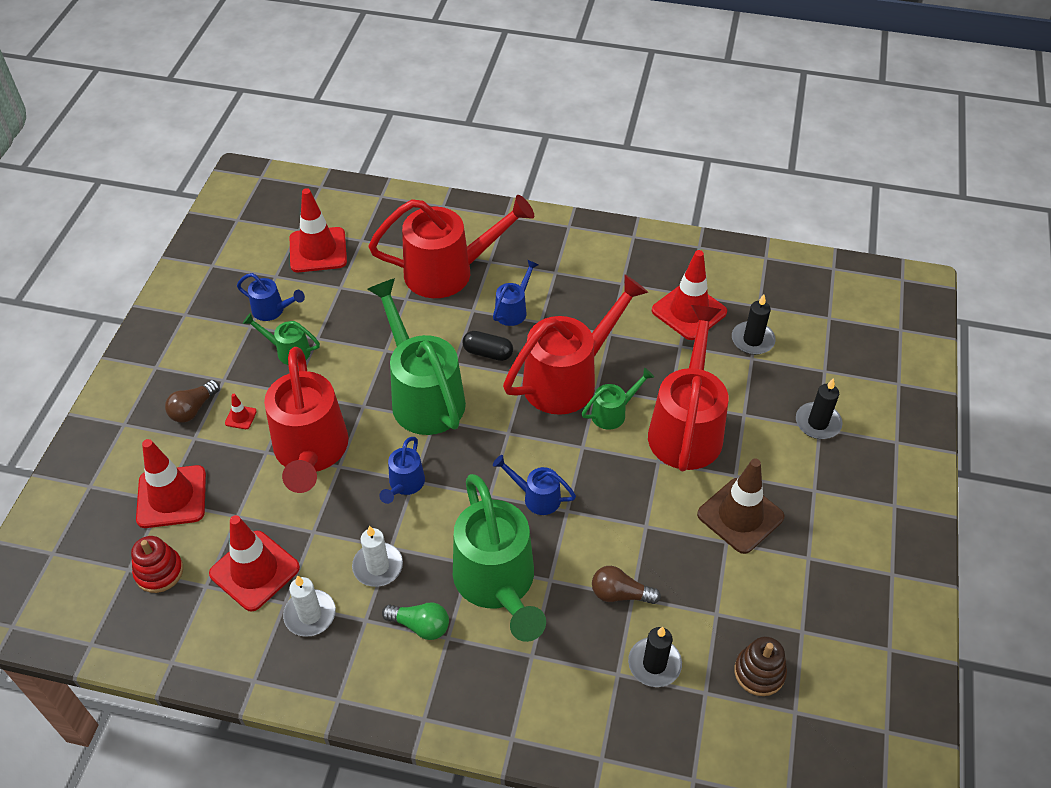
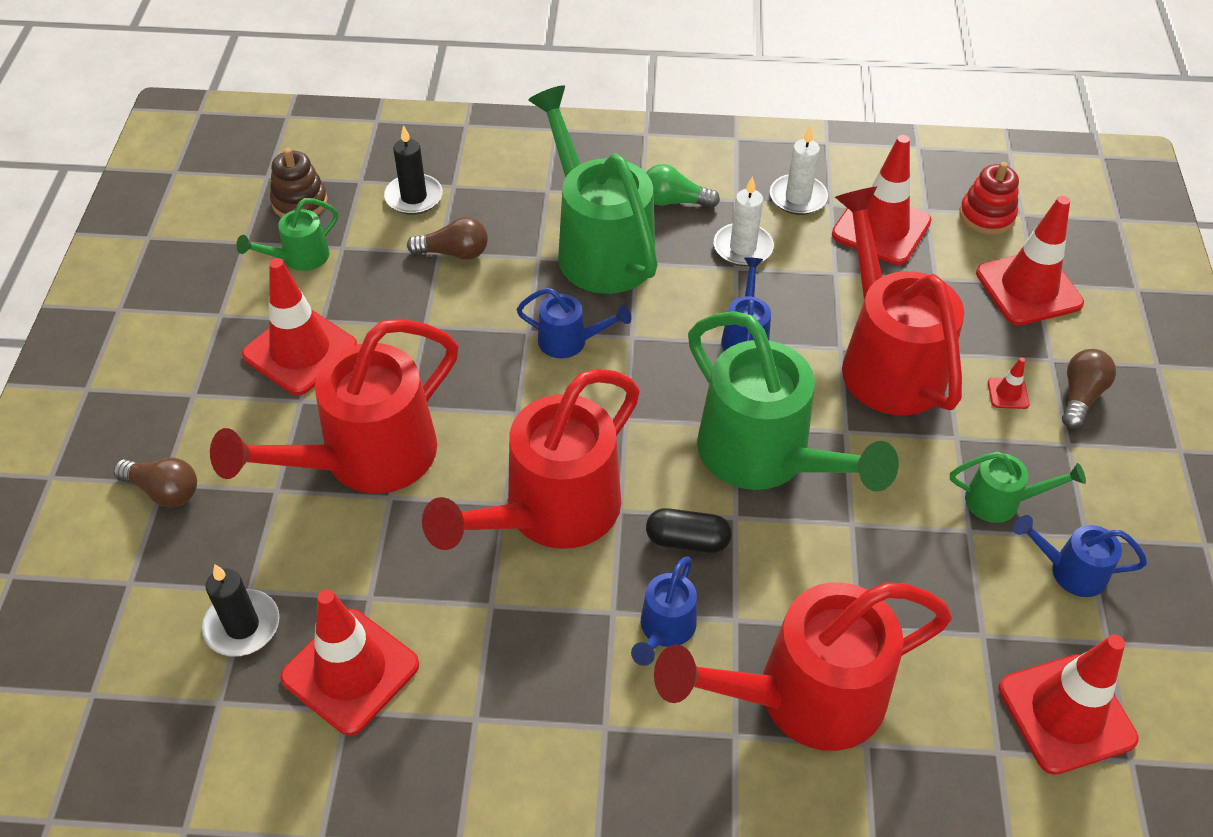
camera: 170 degrees right, 0 degrees up
green watering can [582,368,654,430] -> green watering can moved to [236,198,338,271]
red watering can [648,305,729,472] -> red watering can turned 45 degrees clockwise [210,319,458,494]
brown traffic cone [697,459,785,554] -> red traffic cone [242,258,357,395]
black candle [796,378,842,439] -> brown light bulb [113,458,197,508]

